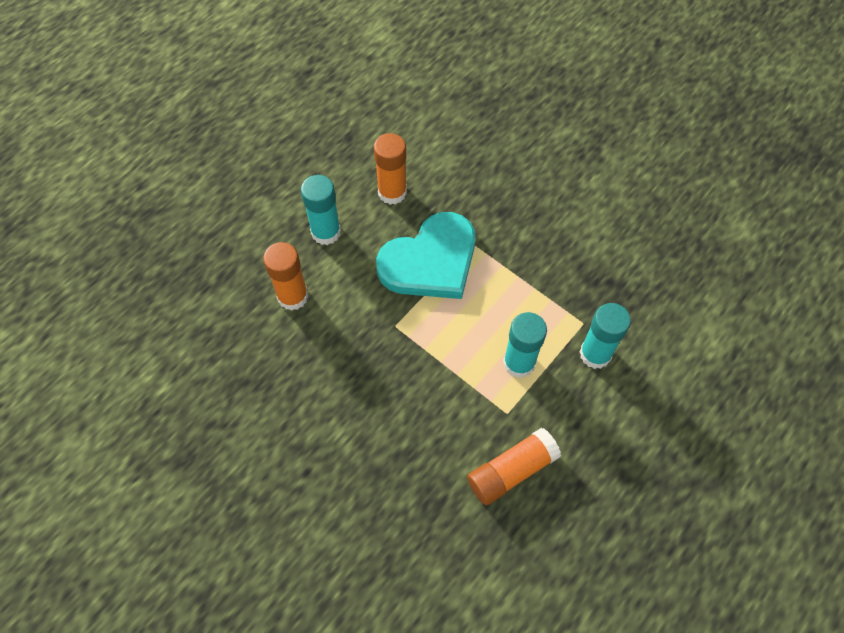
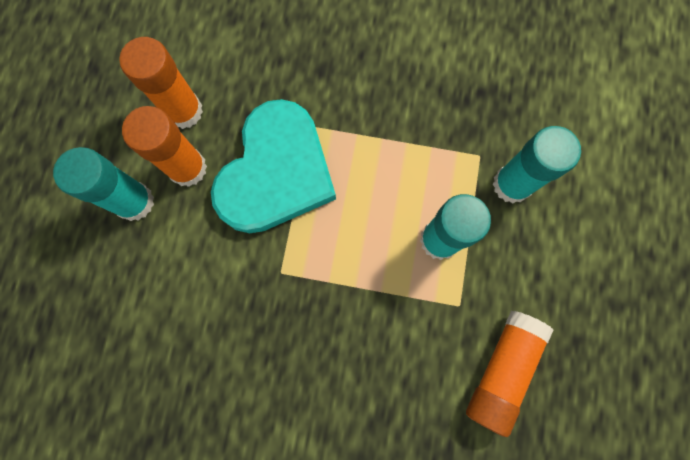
camera: 30 degrees left, 15 degrees up
orange glue stick [263,242,308,311] -> orange glue stick moved to [122,106,207,187]

